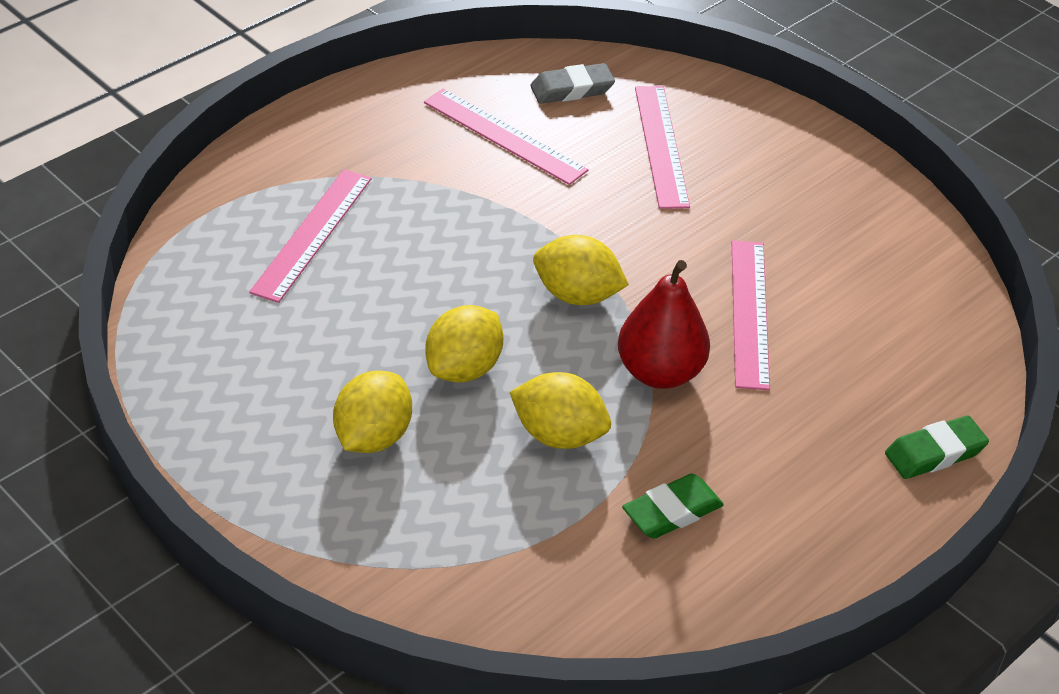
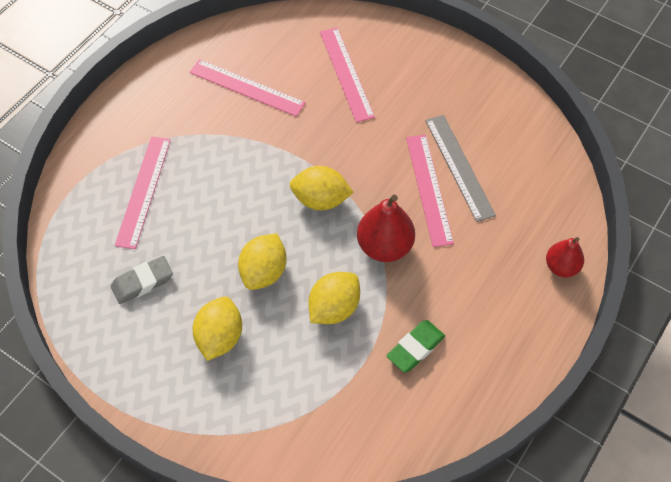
camera: 10 degrees left, 15 degrees up
yellow lemon [509,372,611,449] -> yellow lemon turned 60 degrees counterclockwise [308,272,360,324]
grey eraser [530,63,615,104] -> grey eraser moved to [111,256,173,304]
green eraser [885,415,989,479] -> red pear [546,237,584,277]
none -> grey ruler [425,115,496,222]

